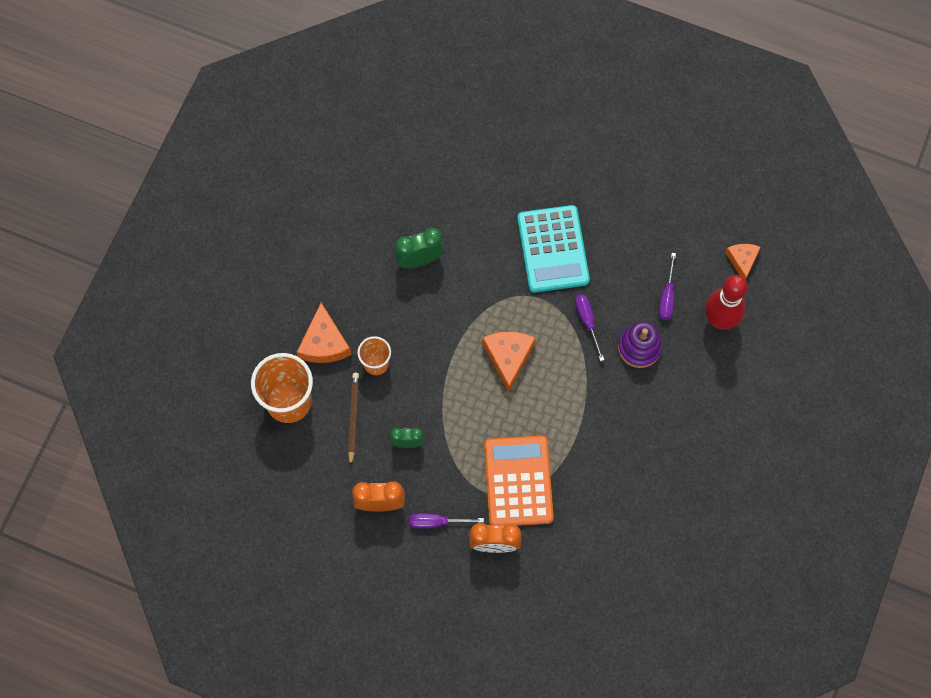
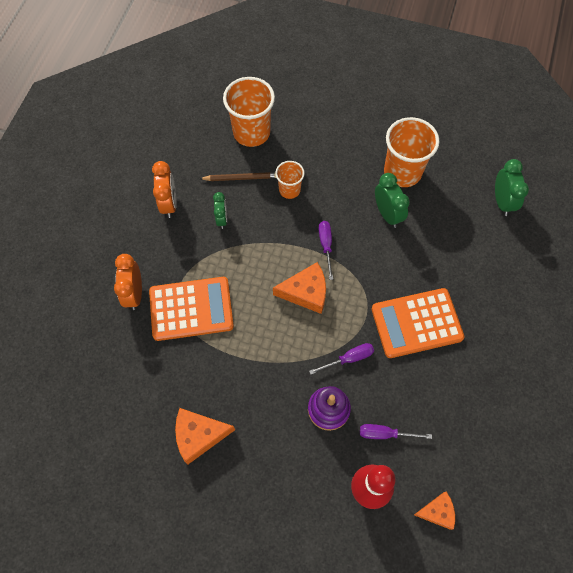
camera: 85 degrees right, 5 degrees down
orange cheese [297,303,351,363] -> orange cheese moved to [175,408,235,464]
purple screwdriver [409,513,484,528] -> purple screwdriver moved to [318,221,333,280]
turquoise calculator [517,205,590,293] -> orange calculator [372,288,464,358]
none -> orange cup [384,117,440,187]
none -> green clock [495,159,529,216]

